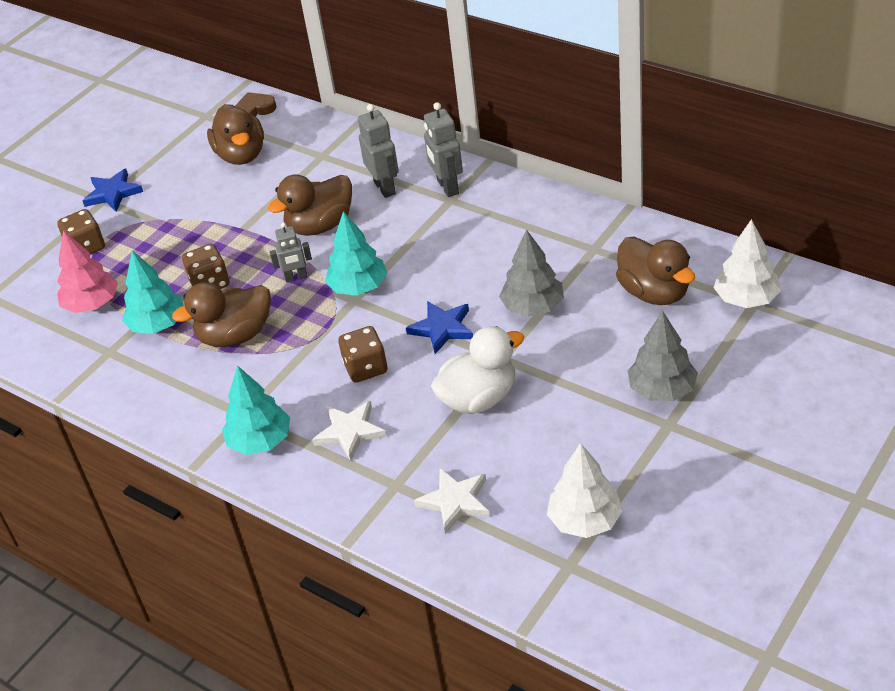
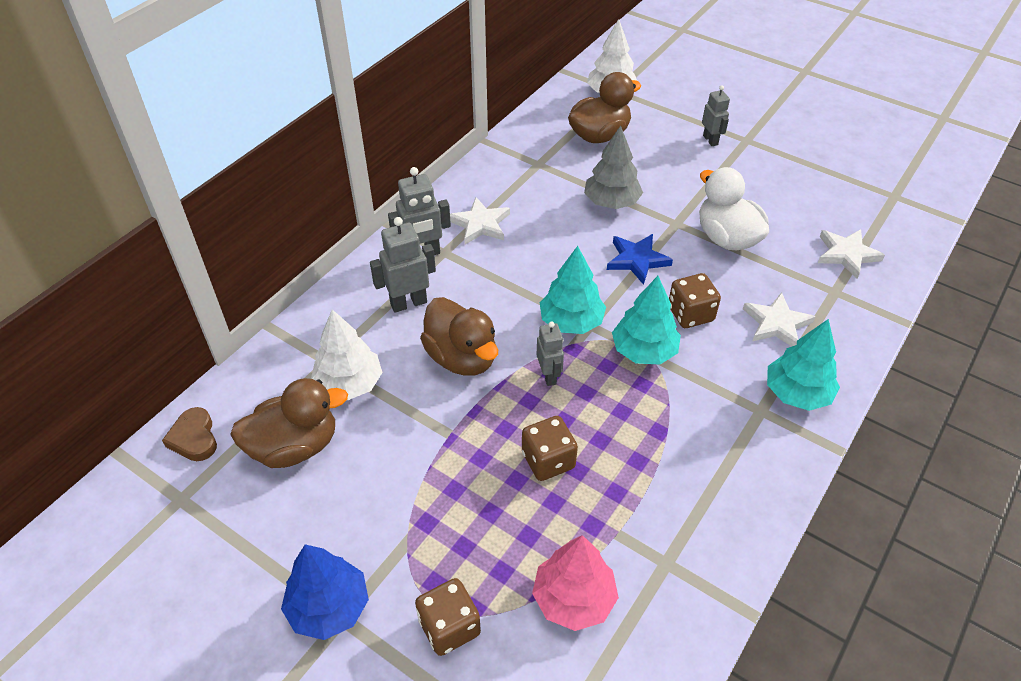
camera: 95 degrees left, 5 degrees up
blue star [82,168,143,212] -> blue tree [281,544,369,640]
turquoise tree [122,251,184,334] -> turquoise tree moved to [612,276,681,365]
brown duck [172,282,271,347] -> none
white tree [547,443,623,538] -> white tree moved to [311,310,383,401]
grey tree [628,311,698,401] -> grey robot [702,85,730,146]
none -> white star [450,197,510,244]

